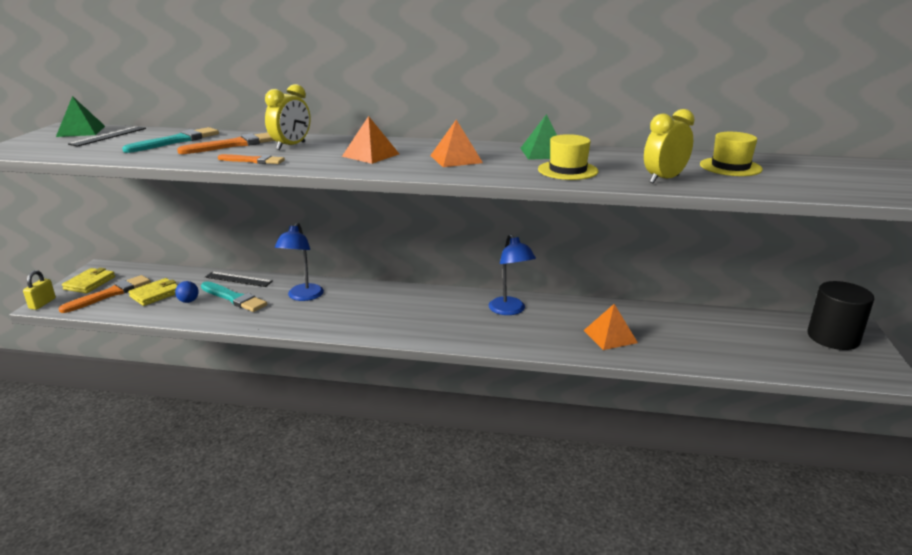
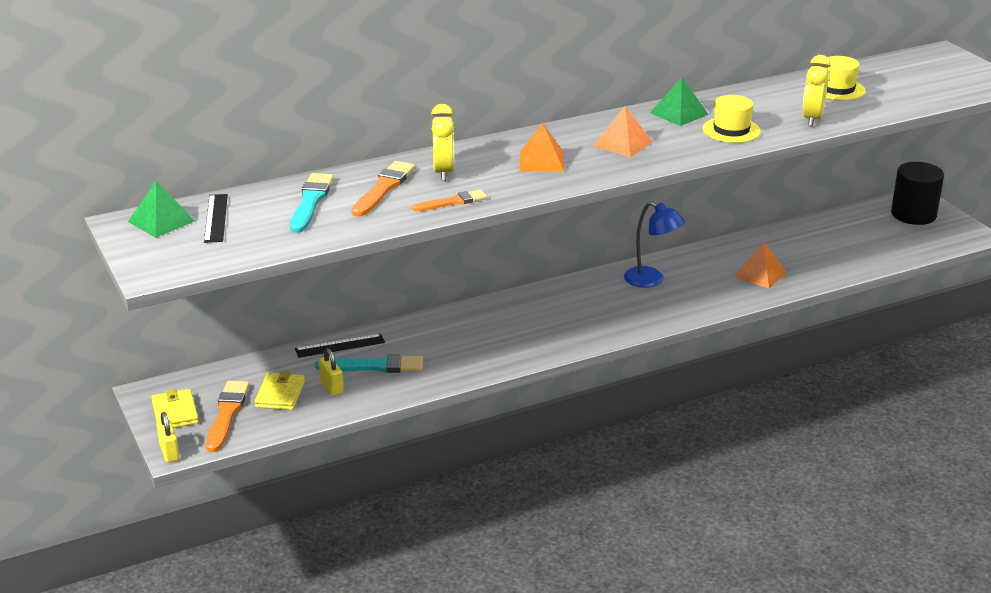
camera: 35 degrees left, 5 degrees up
blue ball [175,281,199,303] -> yellow padlock [319,348,343,396]
blue lamp [275,222,324,301] -> none

